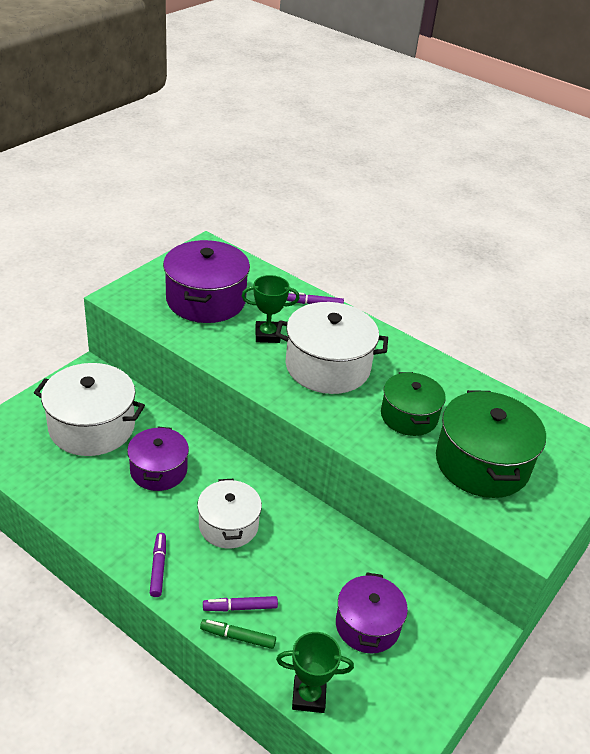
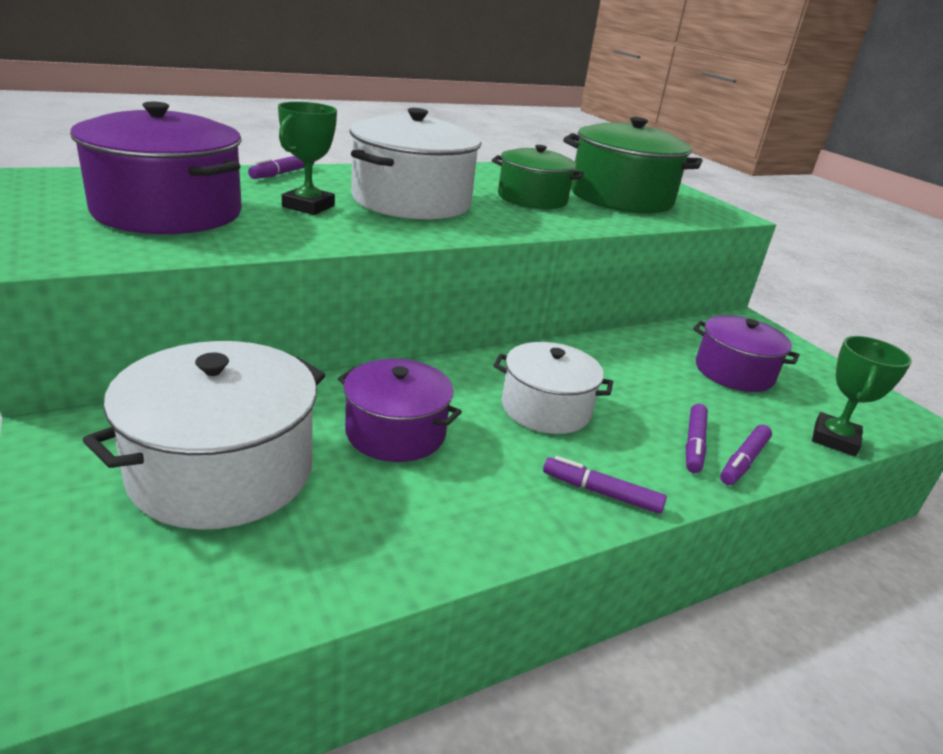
camera: 65 degrees left, 10 degrees down
green marker [200,619,276,649] -> purple marker [720,425,772,485]

